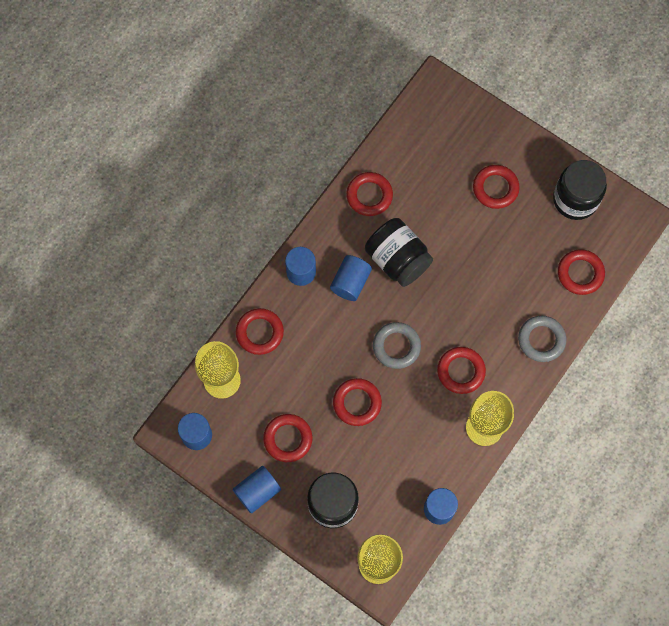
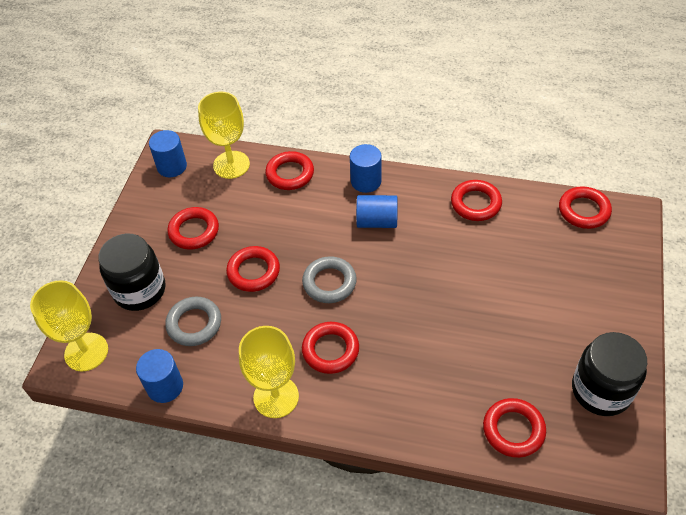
camera: 70 degrees right, 20 degrees down
blue cylinder [233,466,281,513] -> none
black jar [365,218,433,287] -> none
red ring [473,165,520,209] -> red ring moved to [559,186,612,229]
grey ring [518,316,567,362] -> grey ring moved to [165,297,221,346]

